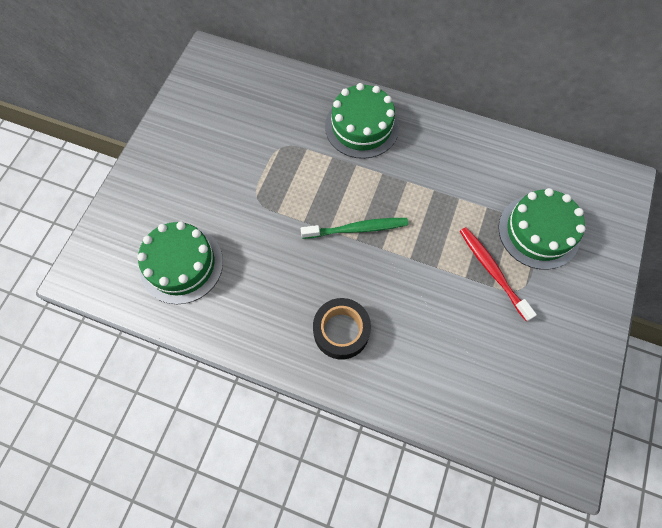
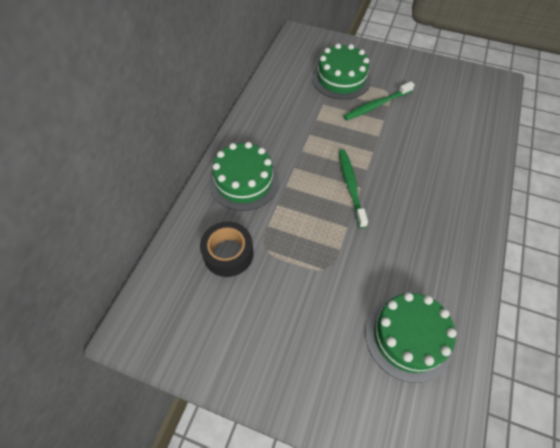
camera: 90 degrees left, 10 degrees down
black tape [313,298,371,360] -> black tape moved to [200,221,254,277]
red toothbrush [460,227,537,321] -> green toothbrush [344,82,415,120]

